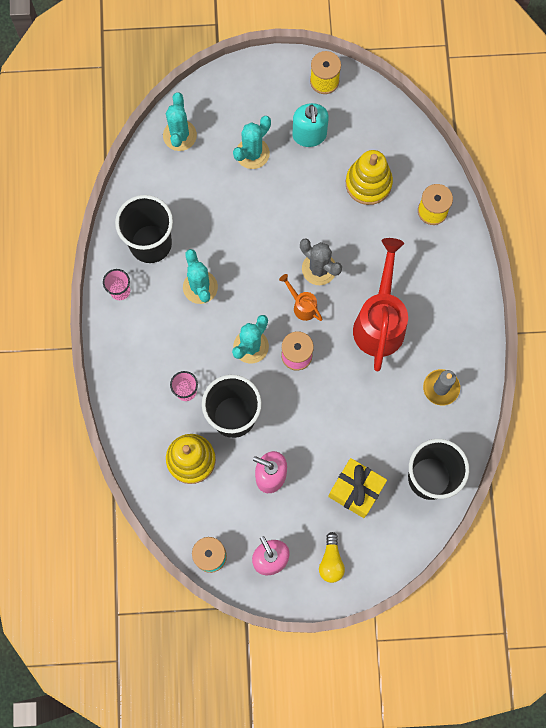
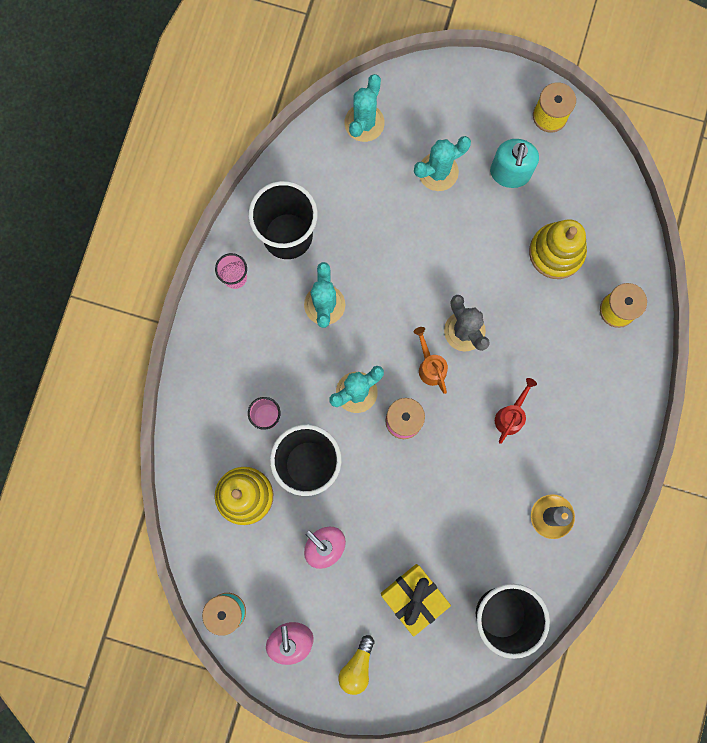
camera: 20 degrees right, 5 degrees up
red watering can [353,238,408,371] -> red watering can [495,378,537,444], size x0.46

